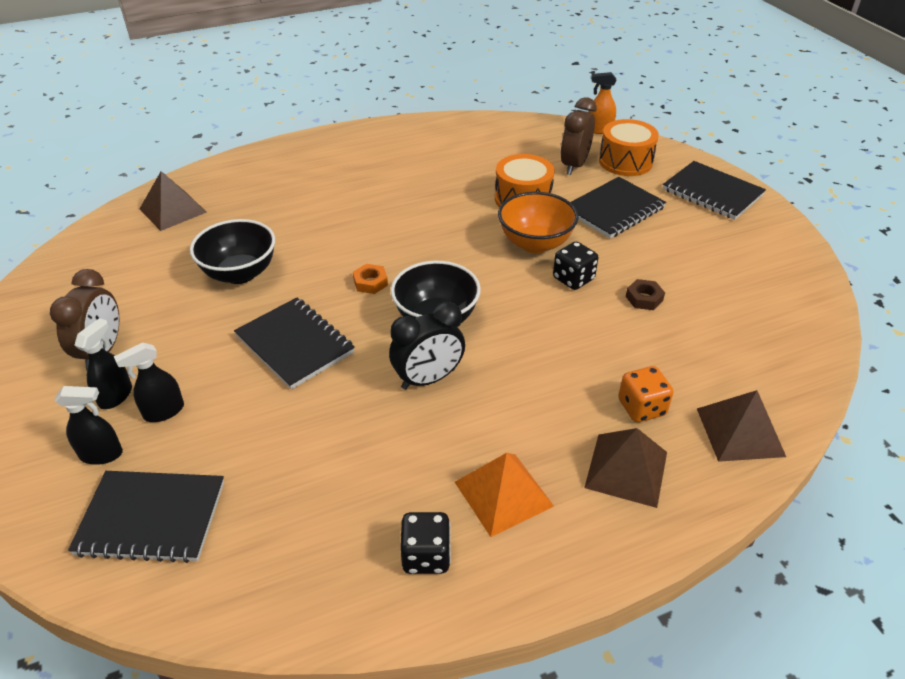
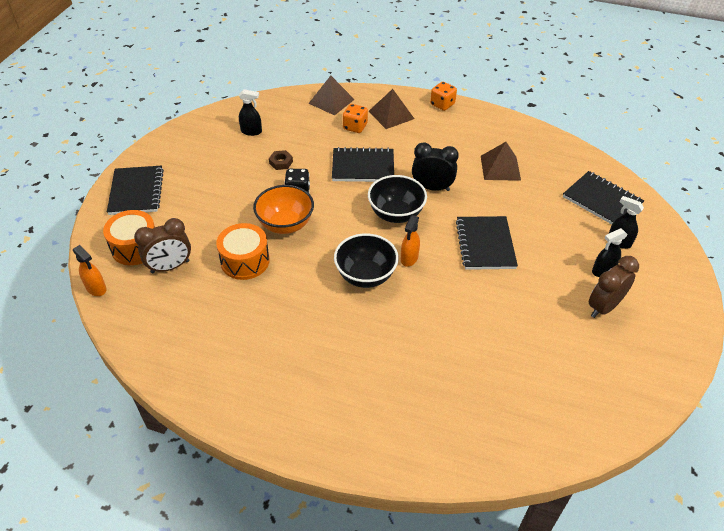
camera: 140 degrees left, 5 degrees up
black spray bottle [114,343,184,422] -> black spray bottle moved to [239,89,262,136]
brown pyramid [140,171,207,231] -> brown pyramid moved to [481,142,521,181]
black bowl [190,219,275,284] -> black bowl moved to [334,233,399,288]
orange nut [353,264,388,294] -> orange spray bottle [401,215,420,267]
black dice [400,512,451,574] -> none
orange pyramid [455,453,554,537] -> none
black notebook [570,177,666,238] -> black notebook moved to [332,147,394,182]
none -> orange dice [430,82,457,111]

